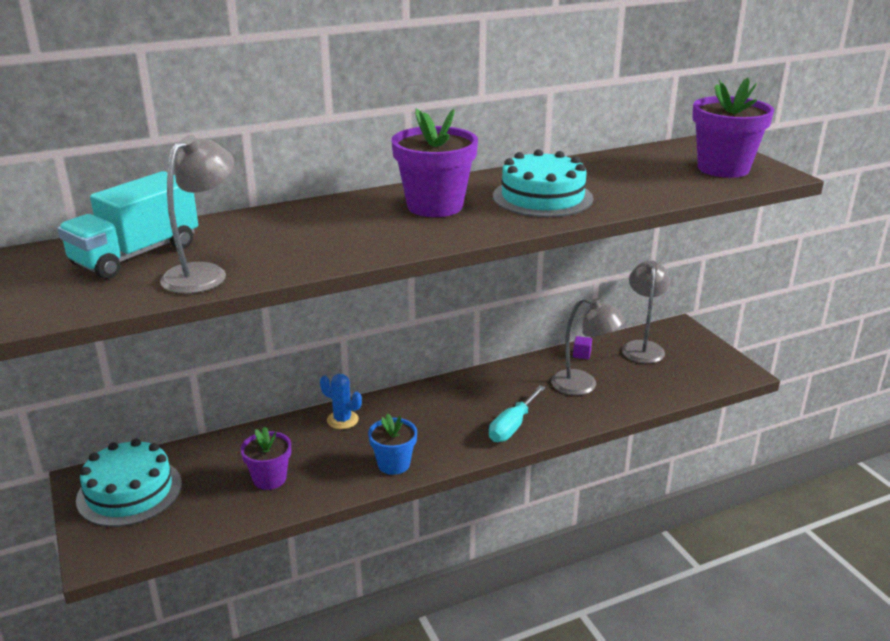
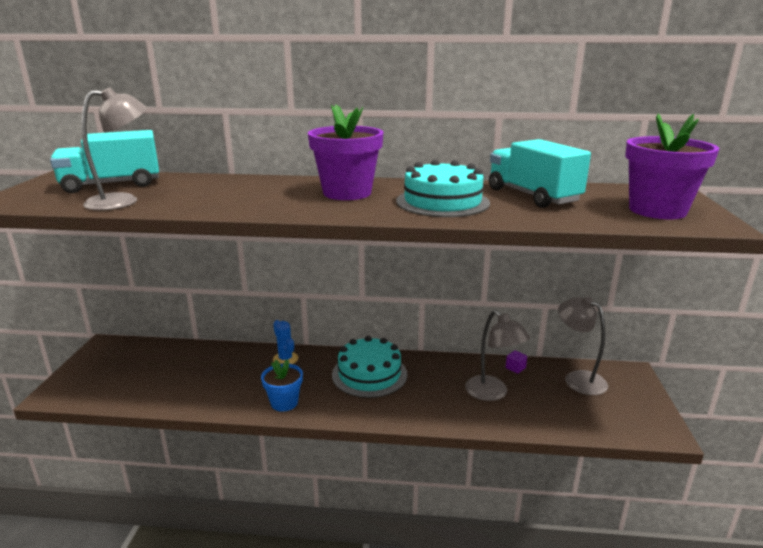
camera: 30 degrees right, 5 degrees down
turquoise cake [76,439,182,527] -> turquoise cake moved to [332,336,407,398]
purple flower pot [240,426,291,490] -> none
turquoise screwdriver [489,385,545,442] -> none
grey lamp [622,261,670,364] -> grey lamp turned 75 degrees counterclockwise [558,297,608,395]
none -> turquoise truck [489,139,591,208]

